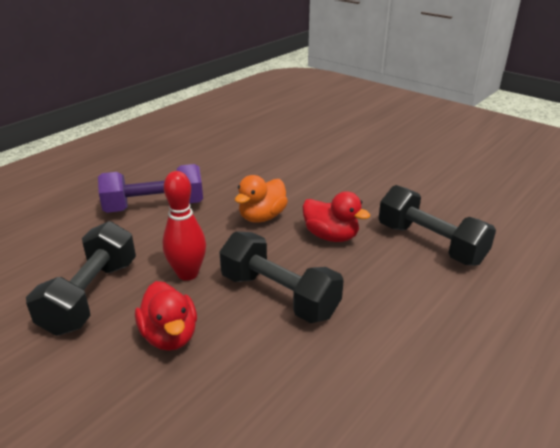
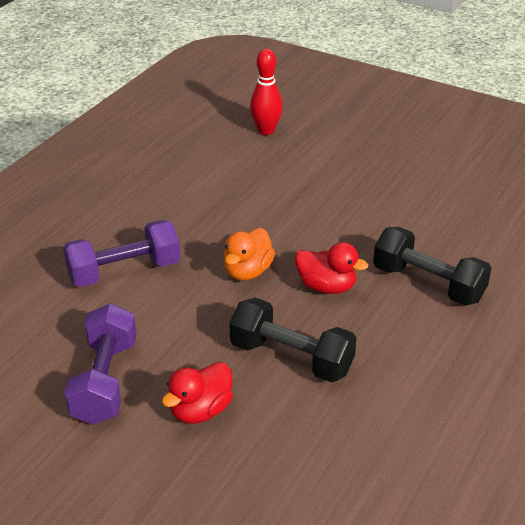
camera: 10 degrees left, 5 degrees up
black dumbbell [26,221,136,336] -> purple dumbbell [64,303,137,425]
red duck [135,281,197,351] -> red duck turned 75 degrees clockwise [162,362,233,424]
red bowling pin [162,171,206,281] -> red bowling pin moved to [250,49,283,135]

